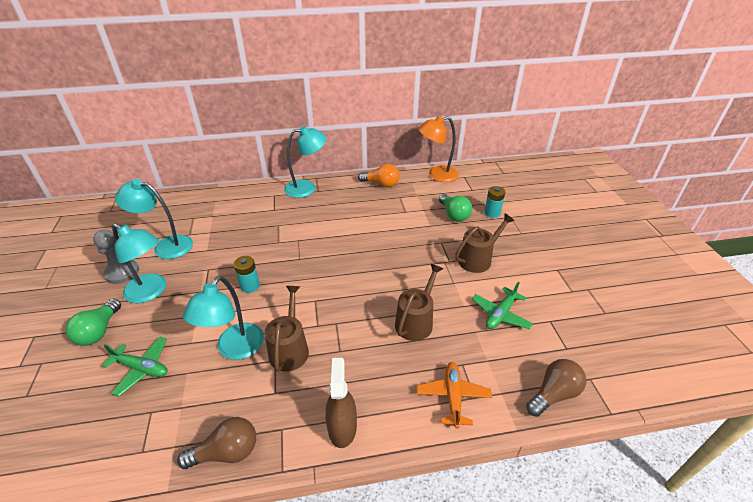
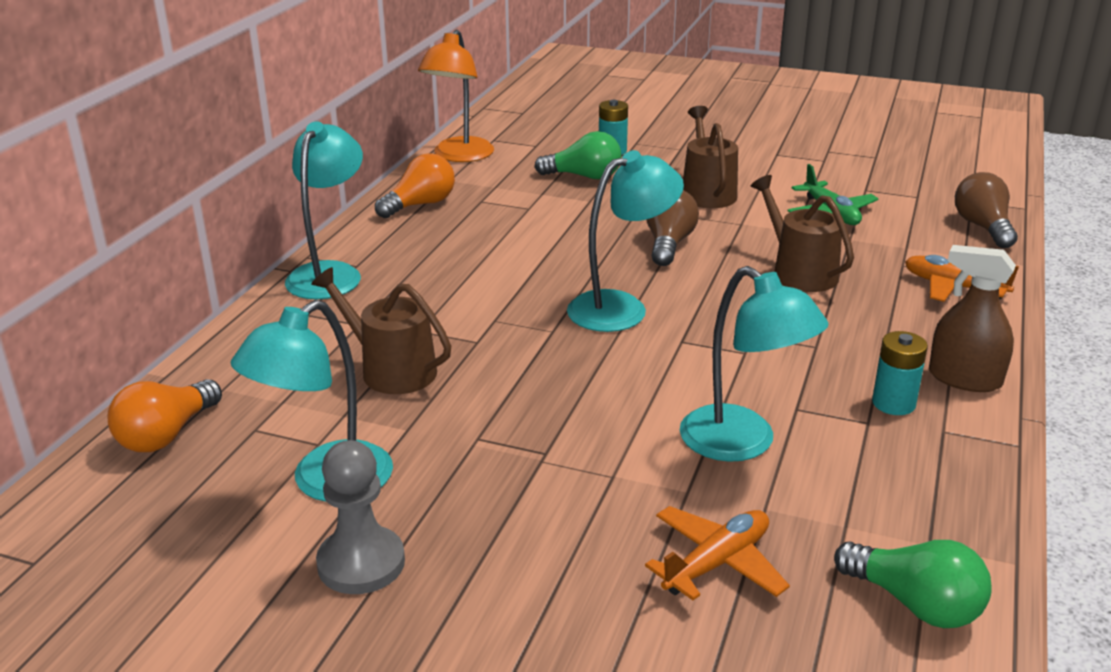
camera: 60 degrees left, 10 degrees down
green light bulb [65,299,121,346] -> green light bulb moved to [834,540,992,628]
green plane [102,337,167,397] -> orange plane [645,506,790,600]
turquoise lamp [112,223,166,303] -> turquoise lamp moved to [567,150,684,332]
brown light bulb [177,417,256,469] -> brown light bulb moved to [646,190,699,266]
turquoise battery [234,256,260,293] -> turquoise battery moved to [872,331,928,415]
brown watering can [265,286,309,372] -> brown watering can moved to [311,267,451,394]
none -> orange light bulb [108,379,222,452]

